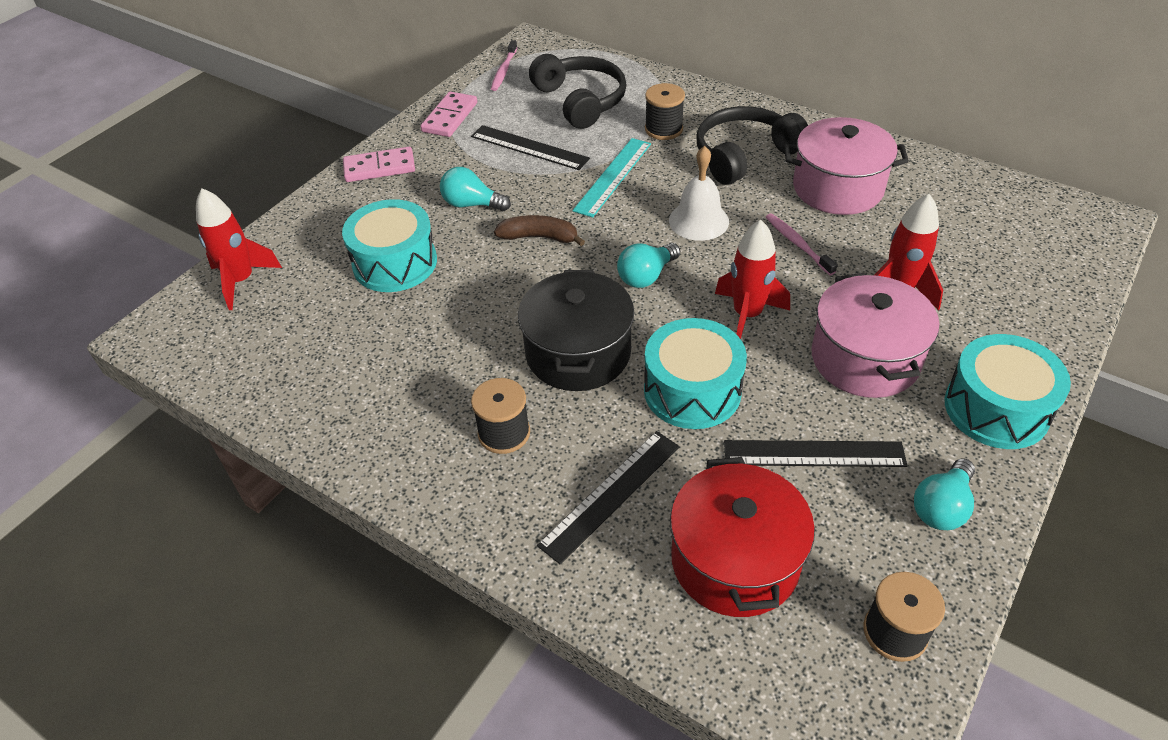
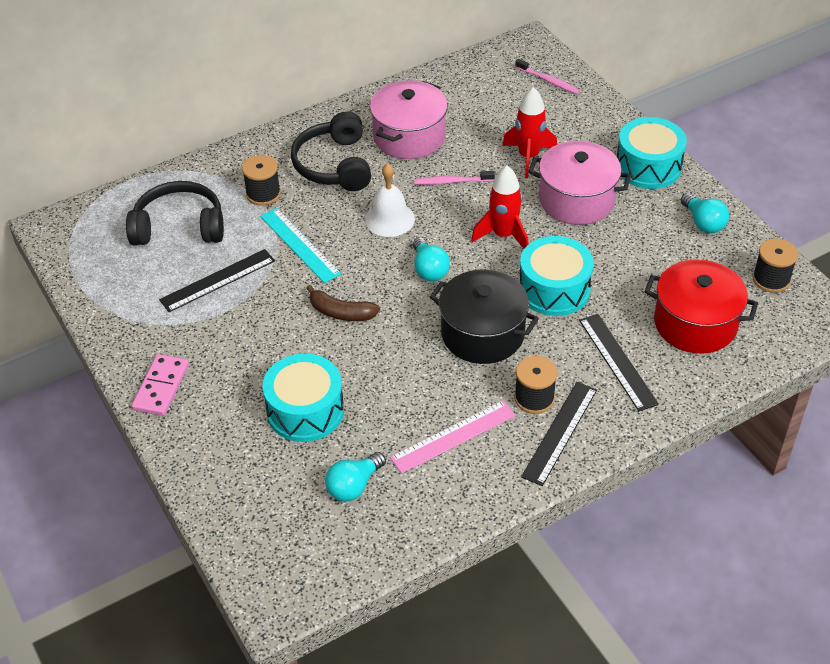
camera: 65 degrees left, 0 degrees up
red rocket [196,188,282,310] -> none
pink domino [420,92,477,137] -> none
turquoise light bulb [440,167,511,211] -> turquoise light bulb moved to [325,452,386,502]
pink toothbrush [491,40,517,91] -> pink toothbrush moved to [515,59,580,94]
brown banana [494,215,585,246] -> brown banana turned 105 degrees counterclockwise [306,285,380,321]
black ruler [724,440,908,467] -> black ruler moved to [521,382,597,486]
none -> pink ruler [390,400,516,474]

